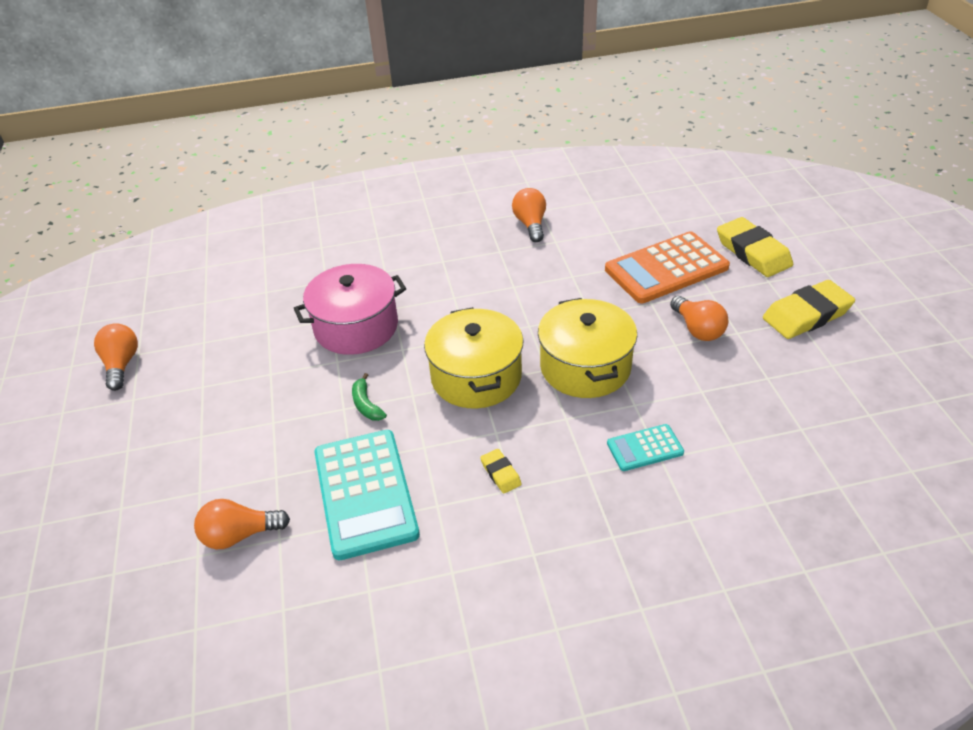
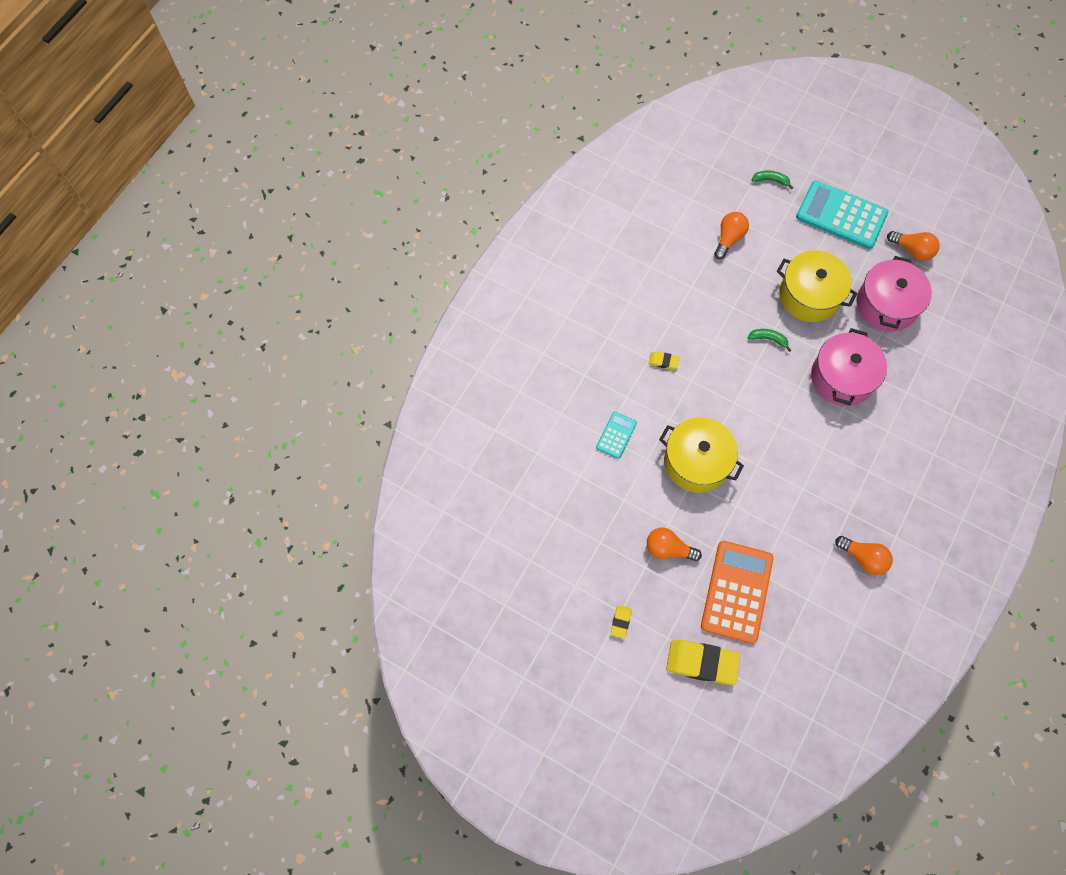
camera: 130 degrees right, 25 degrees up
turquoise calculator [314,430,420,560] -> turquoise calculator moved to [796,181,888,249]
yellow pot [424,307,523,408] -> yellow pot moved to [777,250,857,322]
yellow eraser [763,280,855,339] -> yellow eraser [610,605,632,639], size x0.48
none -> green banana [752,170,793,190]
none -> pink pot [856,256,932,332]

